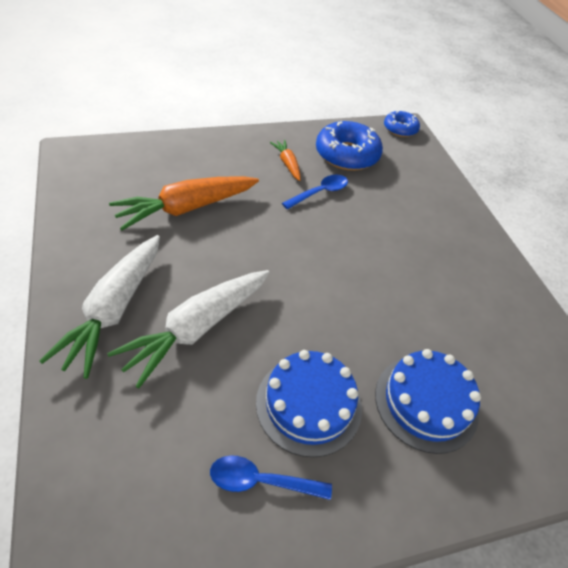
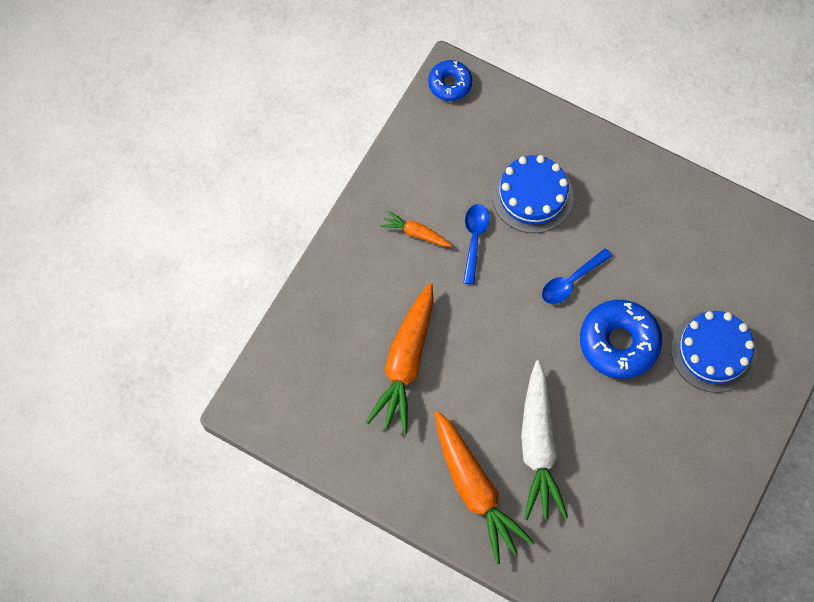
camera: 40 degrees left, 20 degrees up
white carrot [39,235,160,379] -> orange carrot [435,411,535,565]
blue spoon [210,455,332,500] -> blue spoon moved to [542,248,612,304]
blue cake [256,350,362,457] -> blue cake moved to [492,155,573,233]
blue donut [316,121,383,171] -> blue donut moved to [580,300,662,379]

